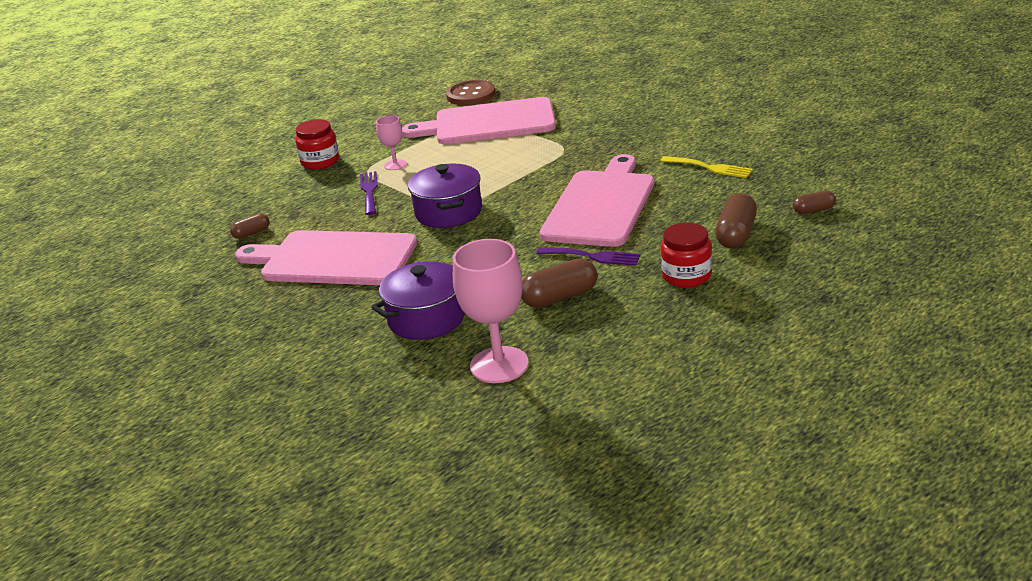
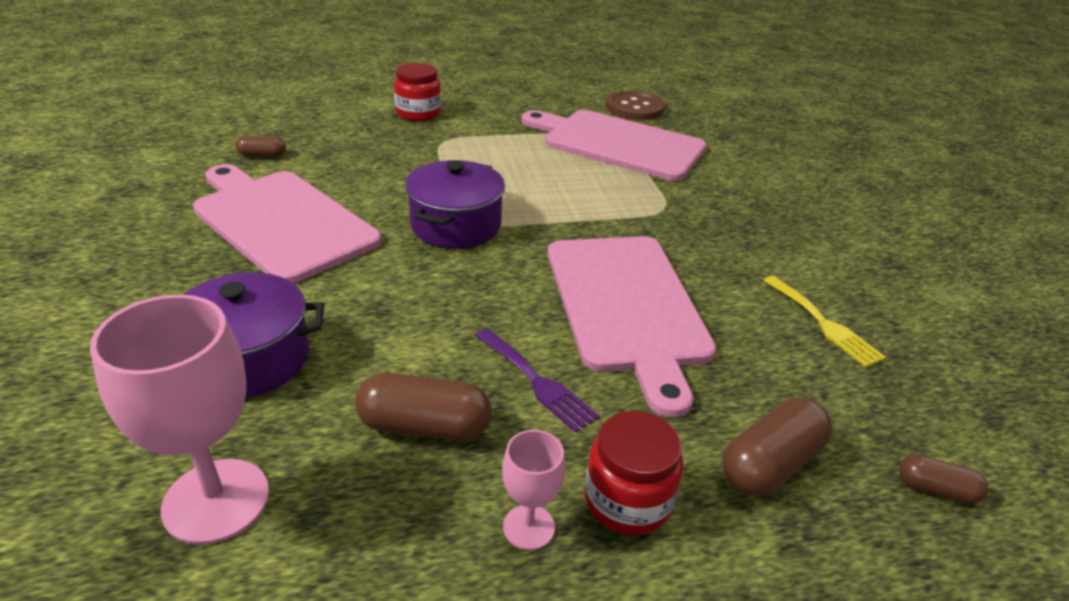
camera: 25 degrees right, 5 degrees up
purple fork [360,171,378,215] -> none
pink goblet [376,115,407,170] -> pink goblet moved to [502,430,565,550]
pink cutting board [540,154,654,247] -> pink cutting board turned 120 degrees clockwise [548,236,717,418]

